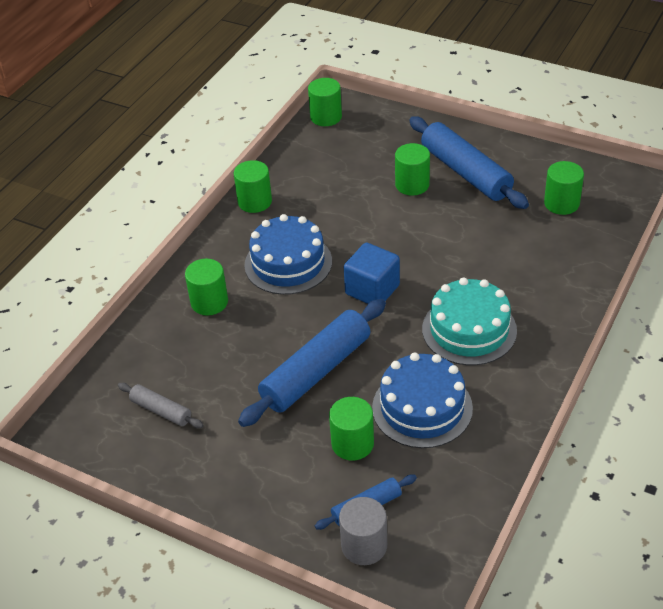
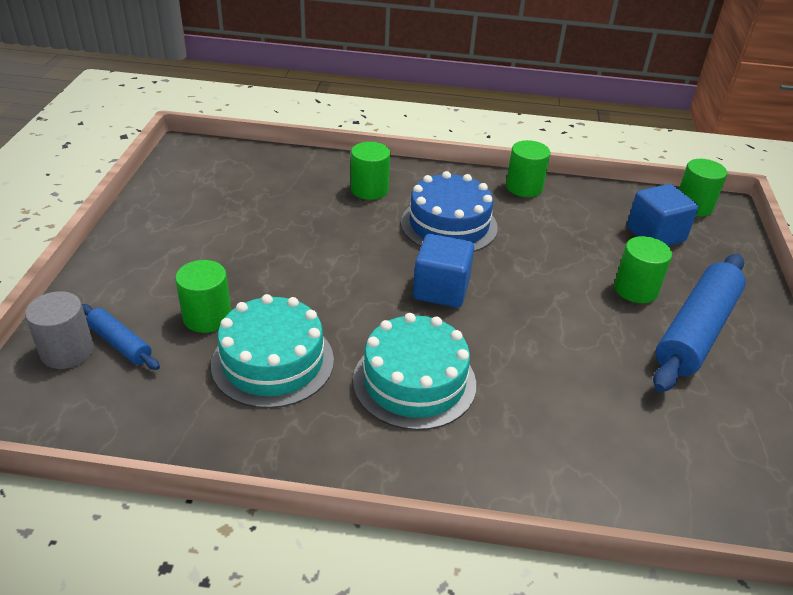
camera: 65 degrees right, 5 degrees down
grey rolling pin [118,383,204,428] -> none
blue rolling pin [238,299,386,427] -> none
blue cake [372,352,473,448] -> turquoise cake [211,294,334,408]
green cylinder [544,161,584,215] -> none
none -> blue cube [627,184,698,246]

